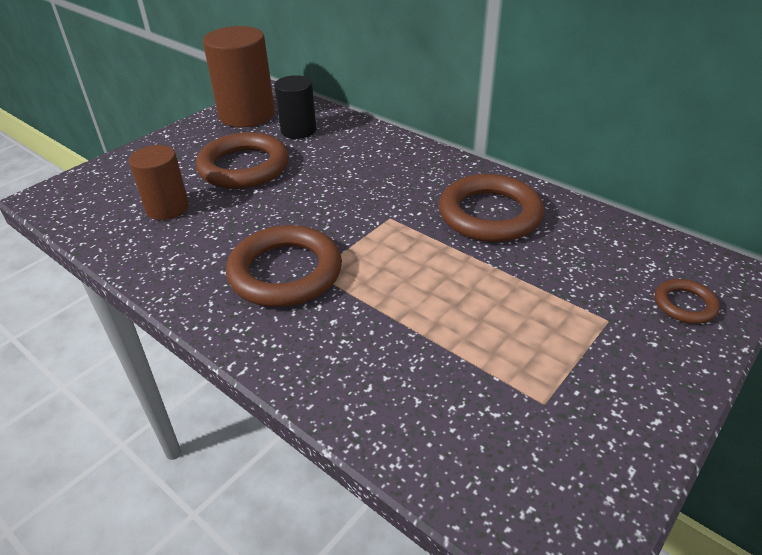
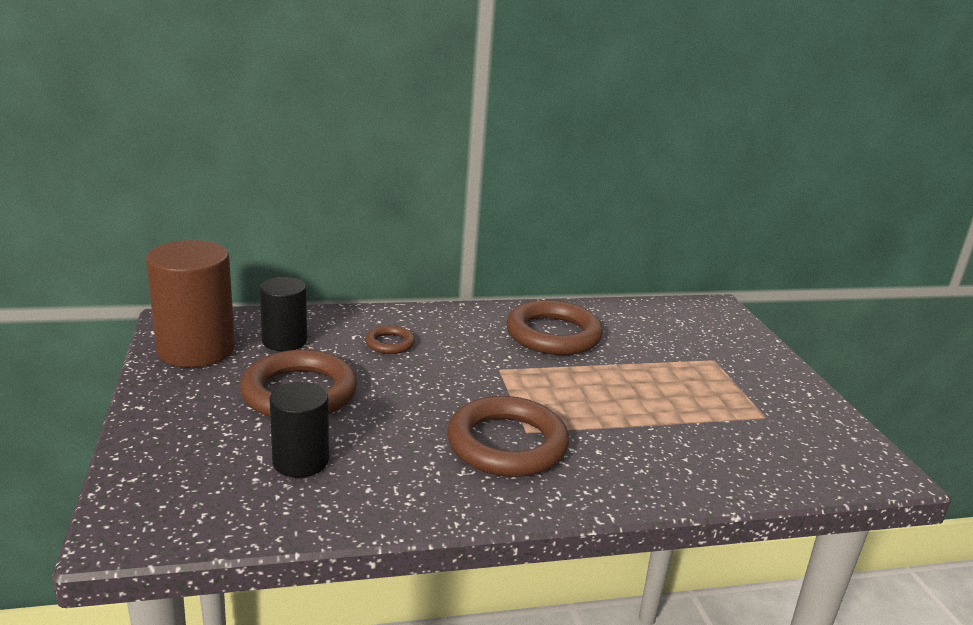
camera: 55 degrees left, 15 degrees down
brown cylinder [129,145,189,220] -> black cylinder [270,382,329,478]
brown ring [655,279,720,324] -> brown ring moved to [365,325,415,354]

